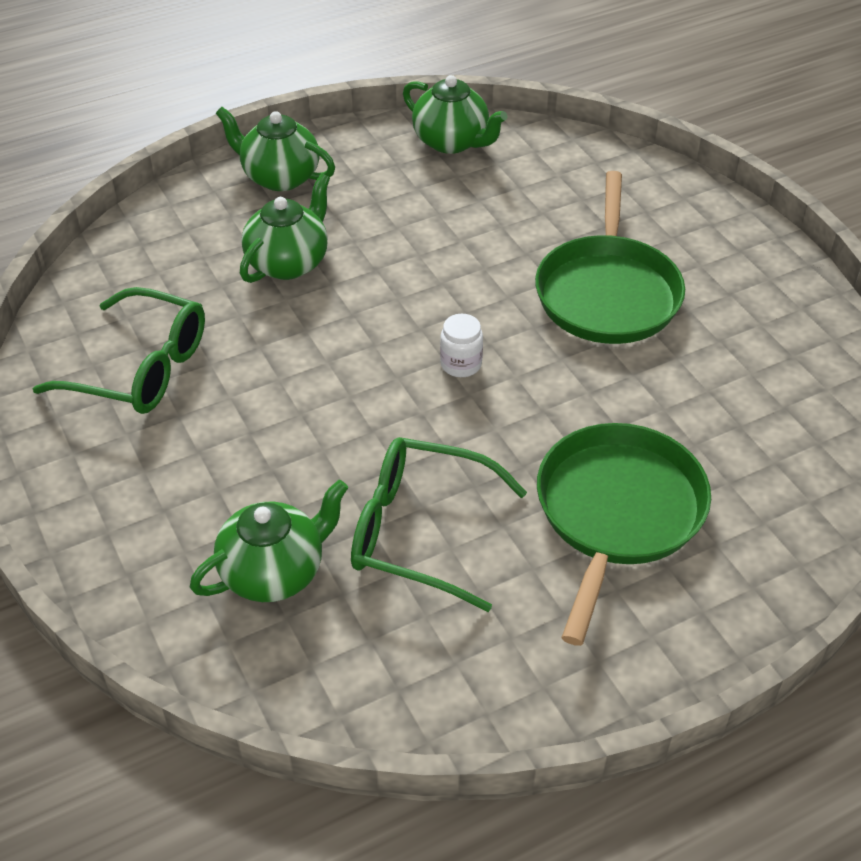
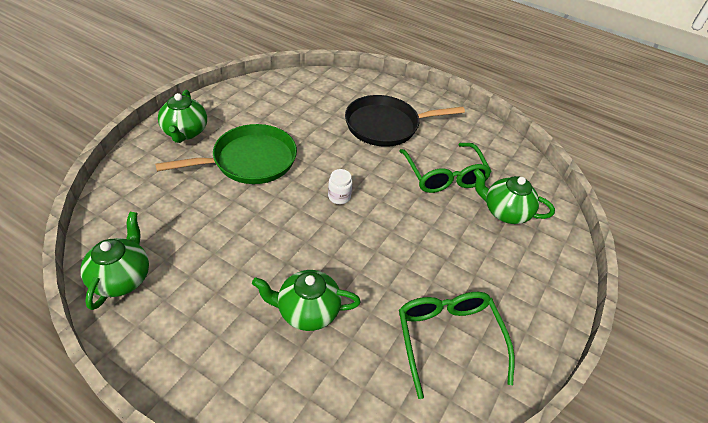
camera: 125 degrees left, 0 degrees up
green teapot [216,107,335,191] -> green teapot moved to [158,90,207,143]
green pan [537,423,711,646] -> black pan [345,95,465,147]

